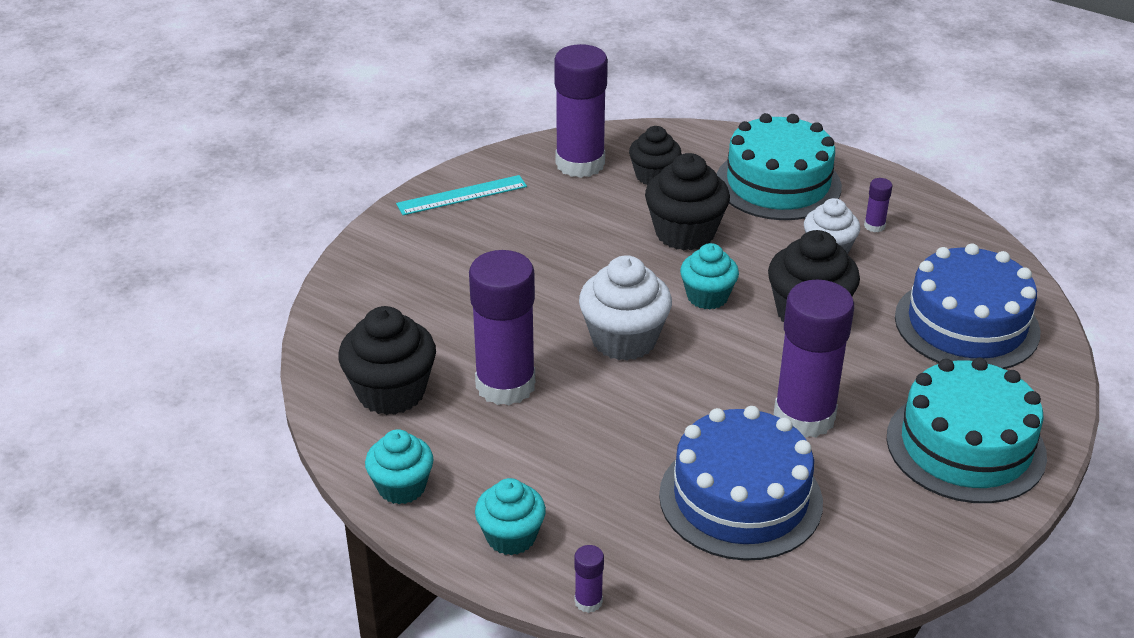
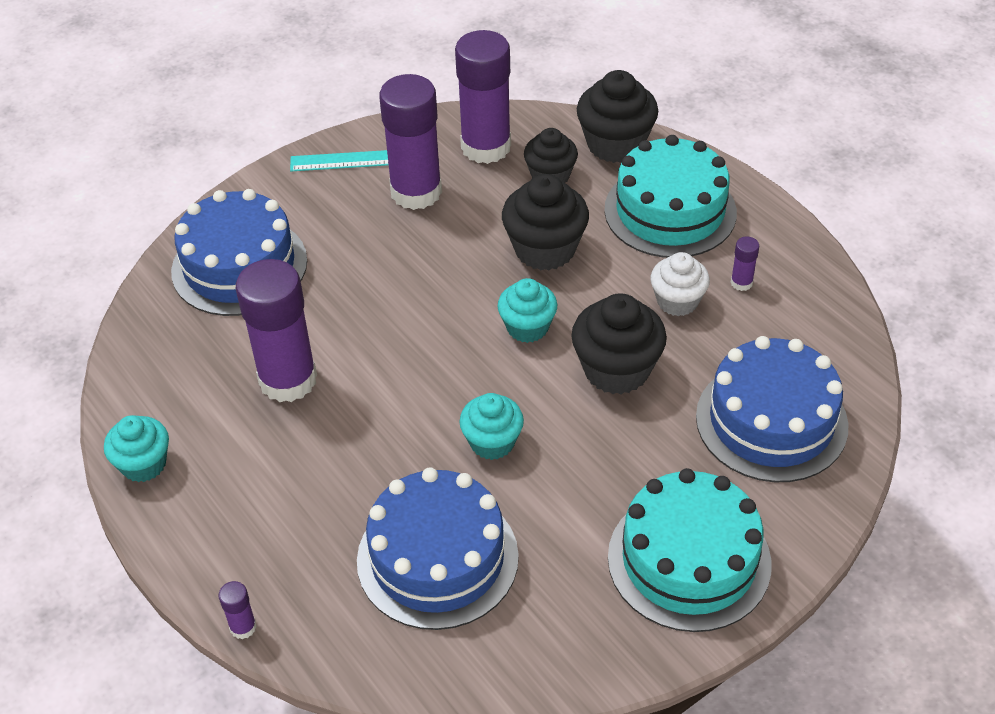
camera: 20 degrees right, 10 degrees up
black cupcake [338,306,436,415] -> black cupcake moved to [577,70,658,163]
turquoise cupcake [475,478,546,555] -> turquoise cupcake moved to [459,393,524,460]
white cupcake [579,255,672,361] -> none
purple glue stick [774,280,854,438] -> purple glue stick moved to [379,74,442,210]
none -> blue cake [171,189,307,316]

